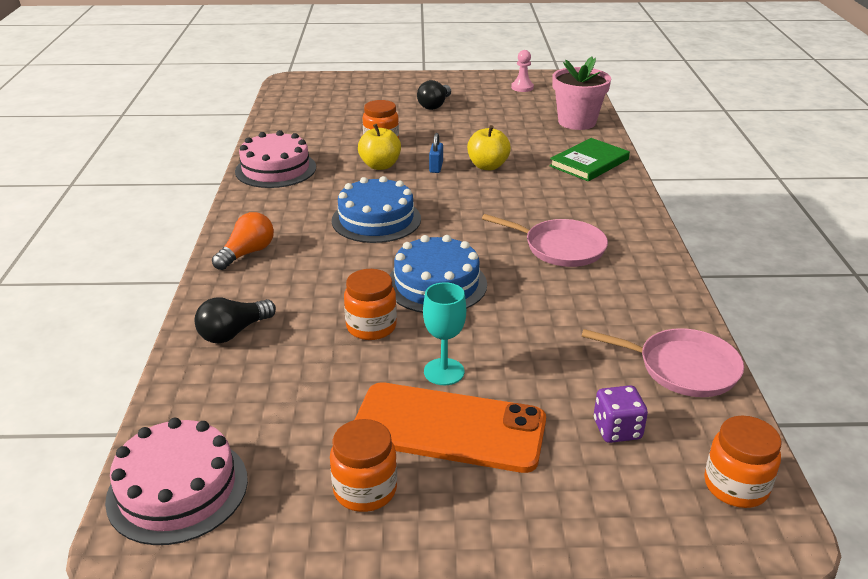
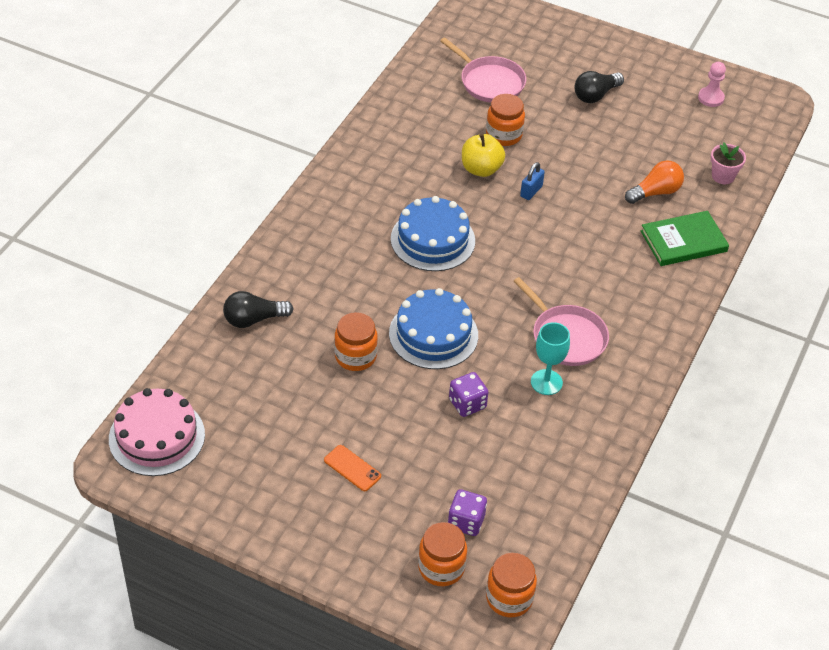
camera: 25 degrees right, 15 degrees up
orange light bulb [212,212,274,270] -> orange light bulb moved to [625,160,684,204]
pink cake [235,130,316,188] -> none
orange jar [330,419,397,512] -> orange jar moved to [418,522,467,586]
orange phone [355,382,546,473] -> orange phone [324,445,381,491], size x0.41
turquoise goblet [423,282,466,385] -> turquoise goblet moved to [531,322,570,395]
yellow apple [467,125,511,170] -> none
pink flower pot [552,57,611,130] -> pink flower pot [711,142,746,184], size x0.54
pink pan [581,328,744,397] -> pink pan moved to [440,37,526,103]
none -> purple dice [449,372,488,417]

